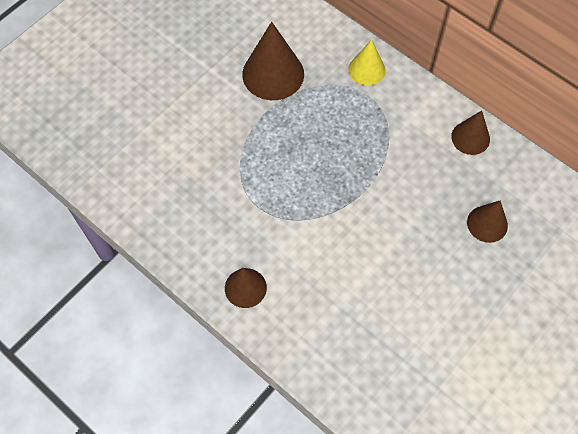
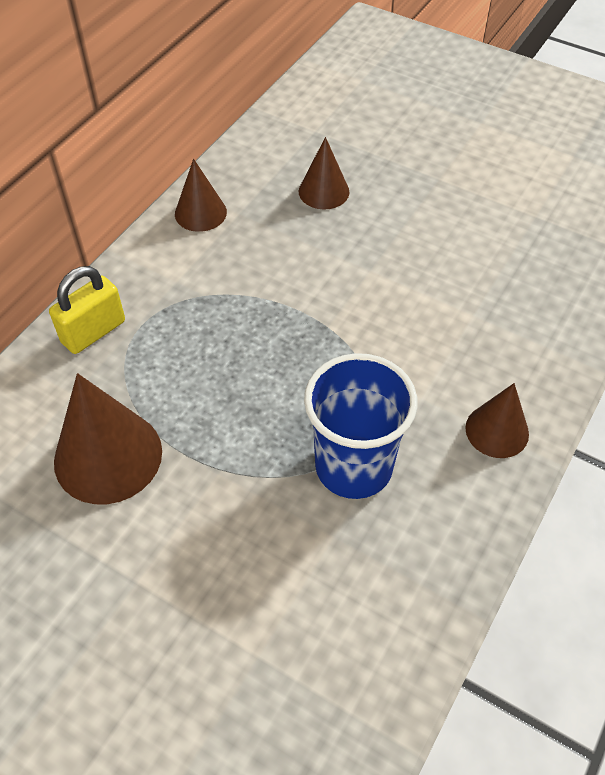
camera: 100 degrees left, 10 degrees down
yellow cone [349,40,385,85] -> yellow padlock [49,266,125,354]
none -> blue cup [304,353,418,499]

